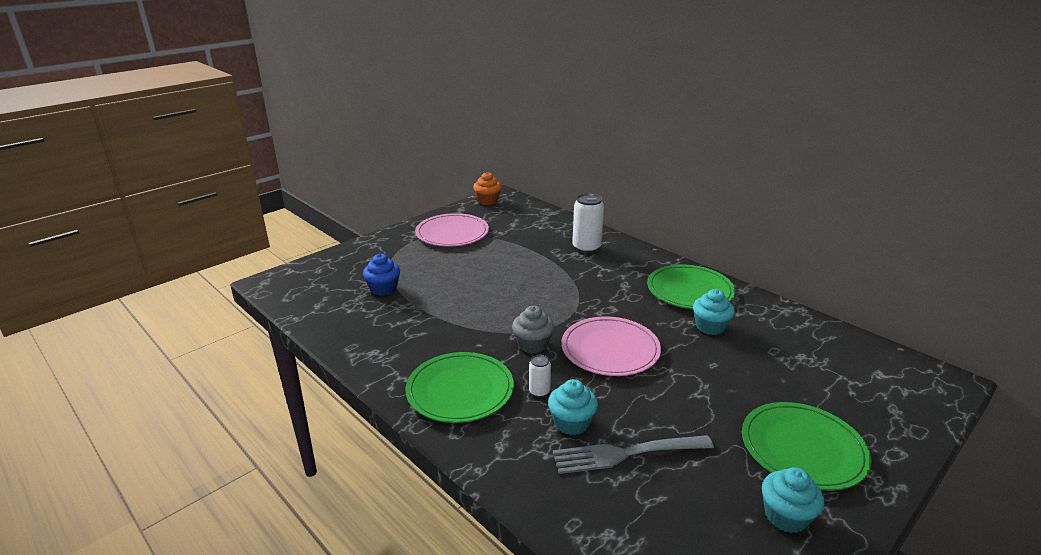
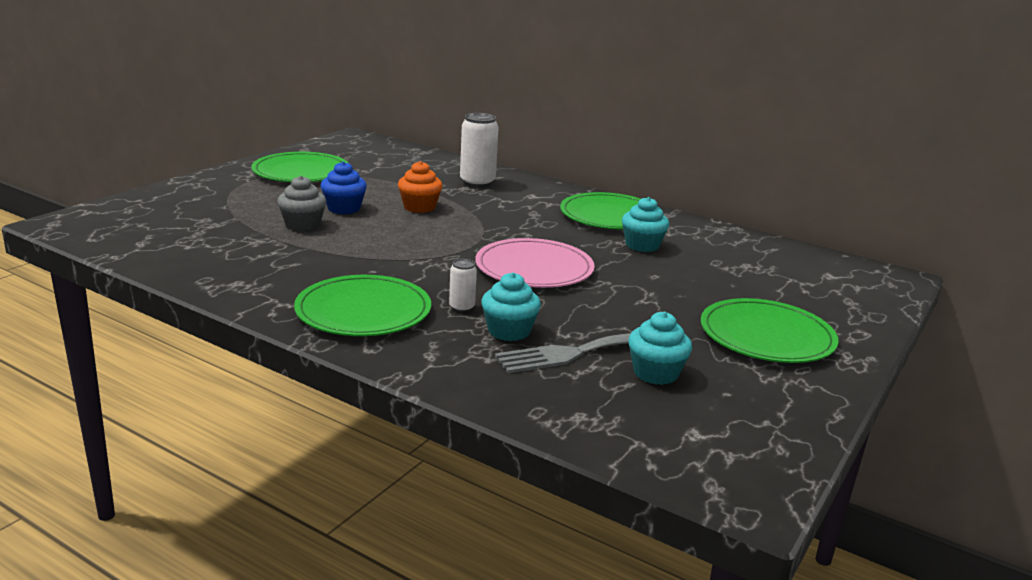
camera: 15 degrees left, 5 degrees down
blue cupcake [363,254,400,296] -> blue cupcake moved to [321,161,367,214]
pink plate [415,213,489,246] -> green plate [252,152,348,182]
orange cupcake [473,172,502,205] -> orange cupcake moved to [398,161,443,213]
grey cupcake [512,306,554,353] -> grey cupcake moved to [277,176,326,231]
turquoise cupcake [762,467,824,533] -> turquoise cupcake moved to [628,312,692,385]

